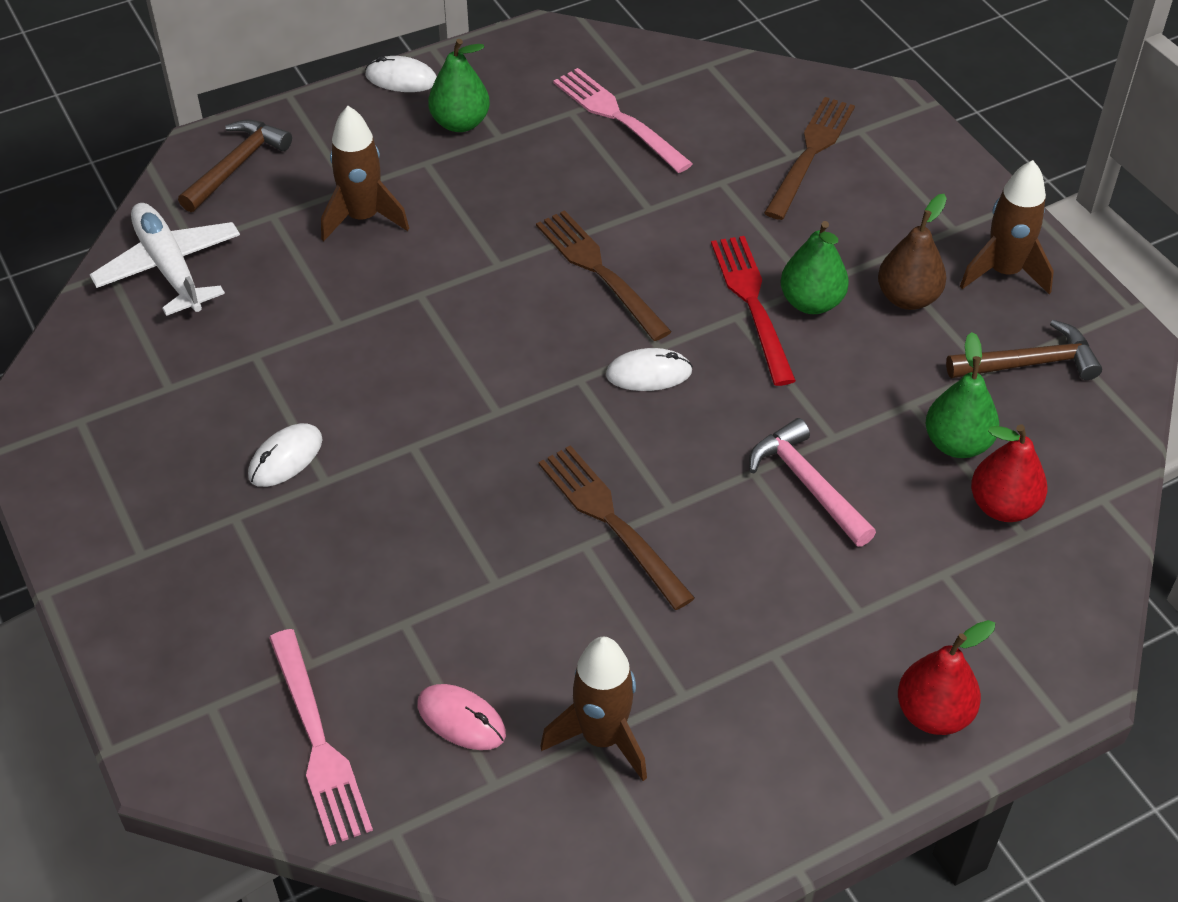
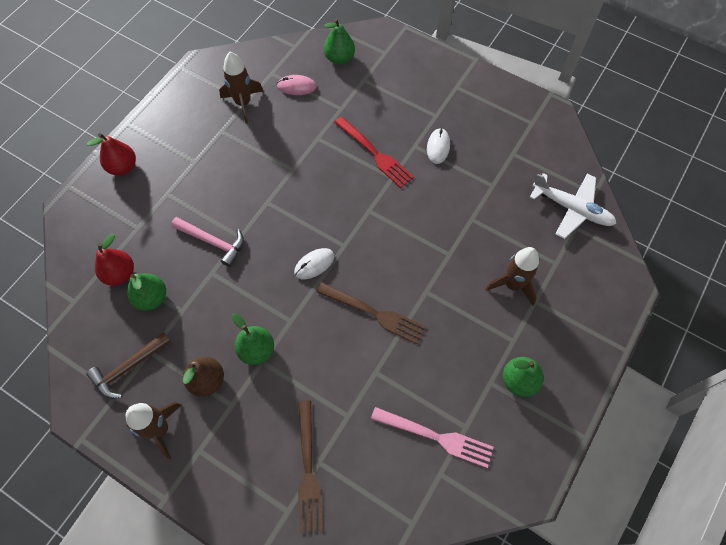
camera: 150 degrees right, 15 degrees up
brown hammer [178,120,292,212] -> none
pink fork [269,629,373,846] -> green pear [324,18,355,65]
white mouse [365,56,437,92] -> none
brown fork [539,445,695,610] -> none
red fork [711,236,796,386] -> red fork moved to [334,116,414,188]

